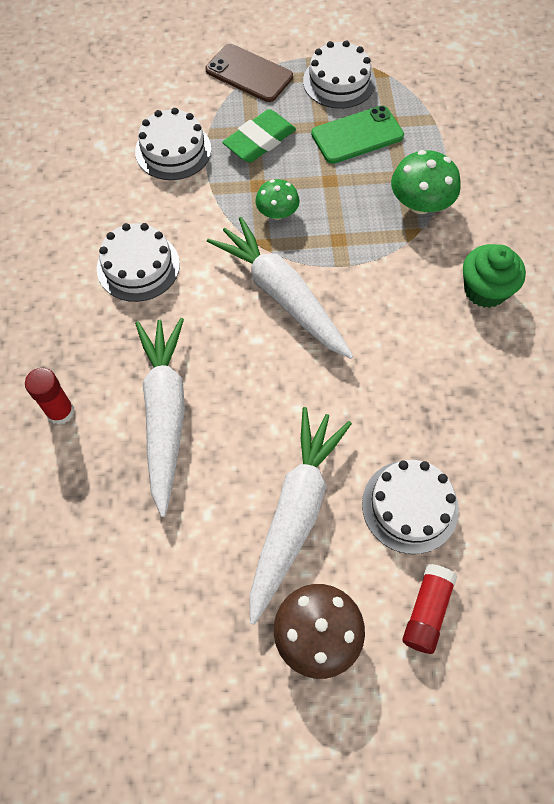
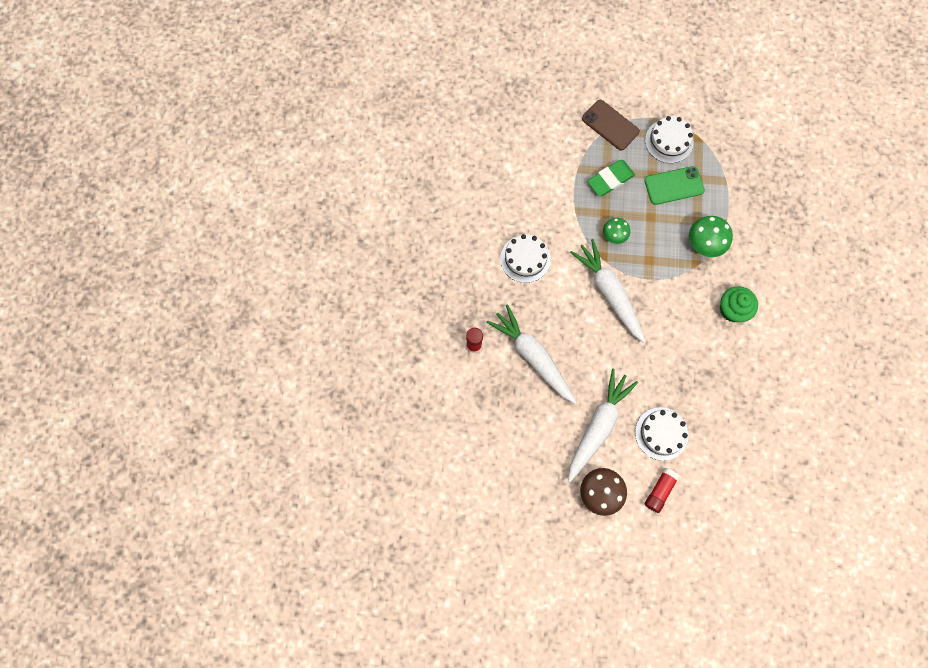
camera: 10 degrees right, 10 degrees up
white cake [135,108,211,180] -> none
white carrot [135,318,185,517] -> white carrot turned 45 degrees counterclockwise [486,304,577,404]

